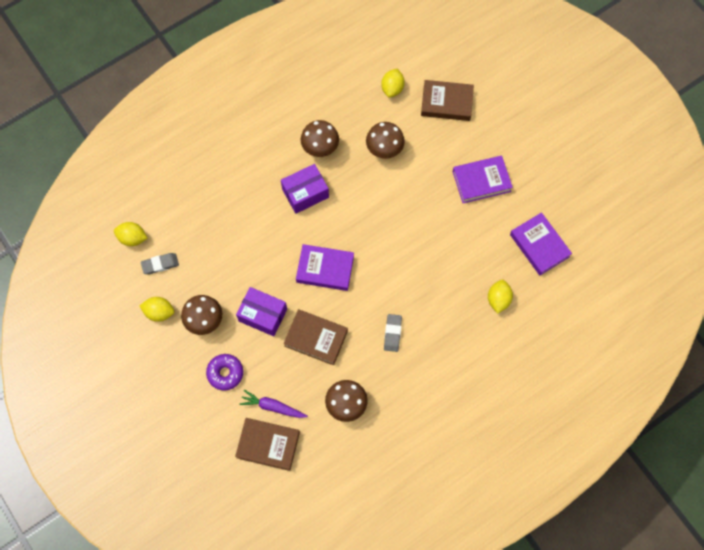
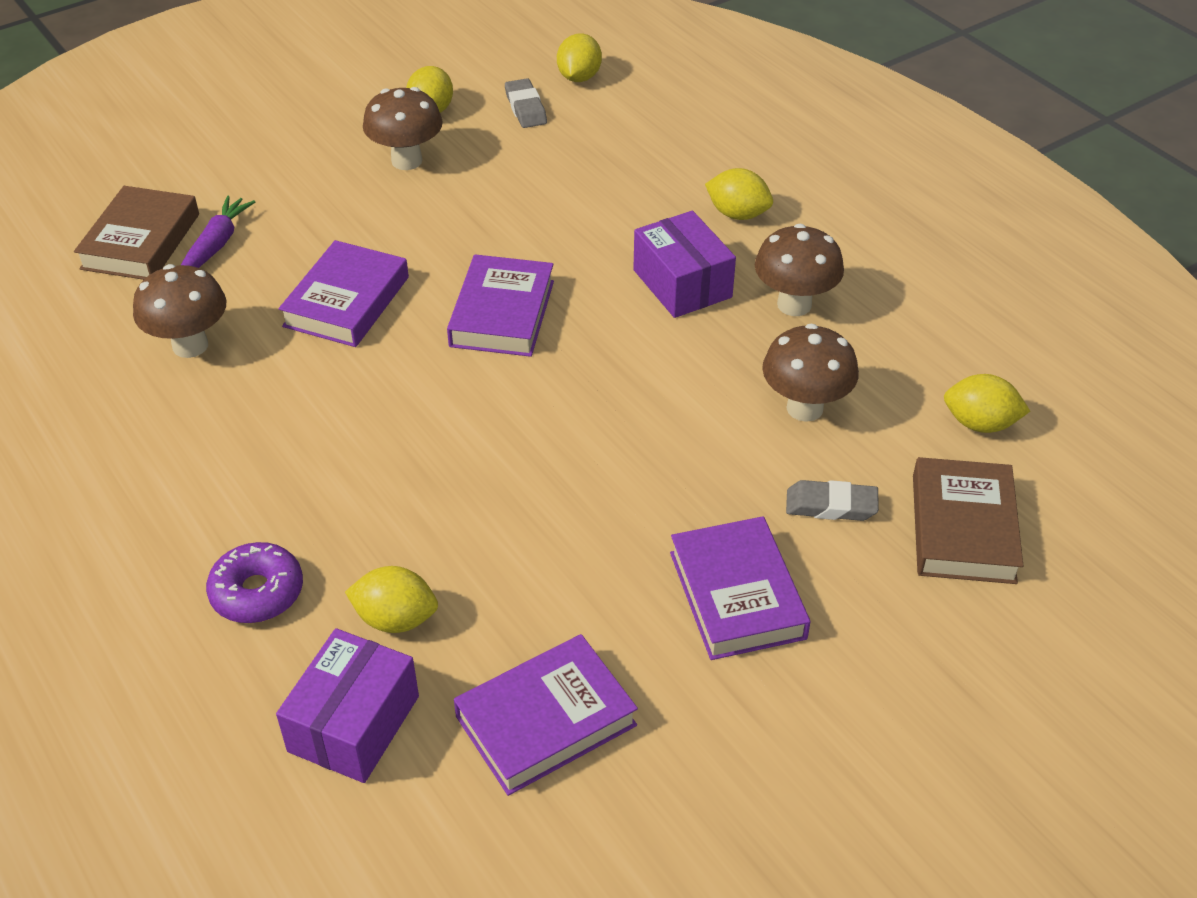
camera: 90 degrees right, 25 degrees down
purple donut [206,354,243,391] -> purple donut moved to [206,542,303,623]
purple box [236,287,287,336] -> purple box moved to [276,628,419,783]
brown book [284,309,348,365] -> purple book [279,240,409,347]
grey eraser [384,314,402,352] -> grey eraser moved to [786,480,879,521]
none -> yellow lemon [705,168,773,220]

